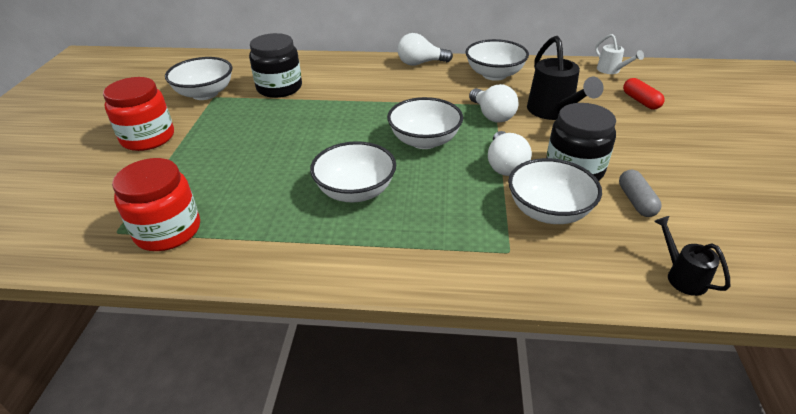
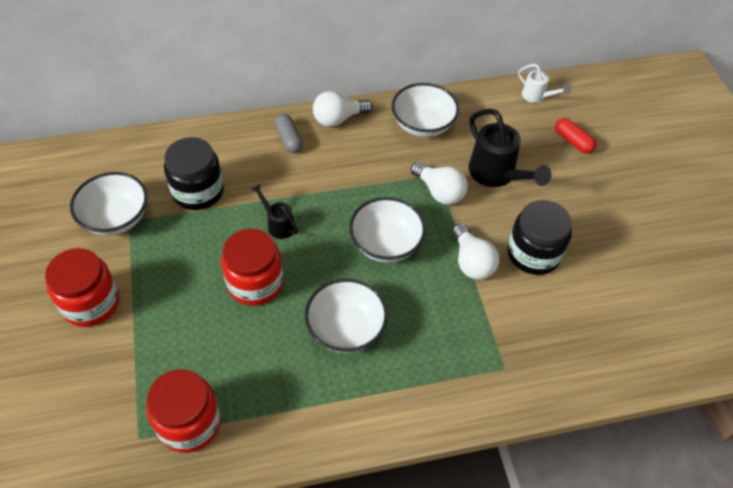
camera: 20 degrees left, 15 degrees up
white bowl [508,158,602,224] -> none
grey capsule [619,170,662,217] -> grey capsule moved to [275,114,303,153]
black watering can [654,216,730,296] -> black watering can moved to [251,184,298,239]
none -> red jar [221,229,284,306]

